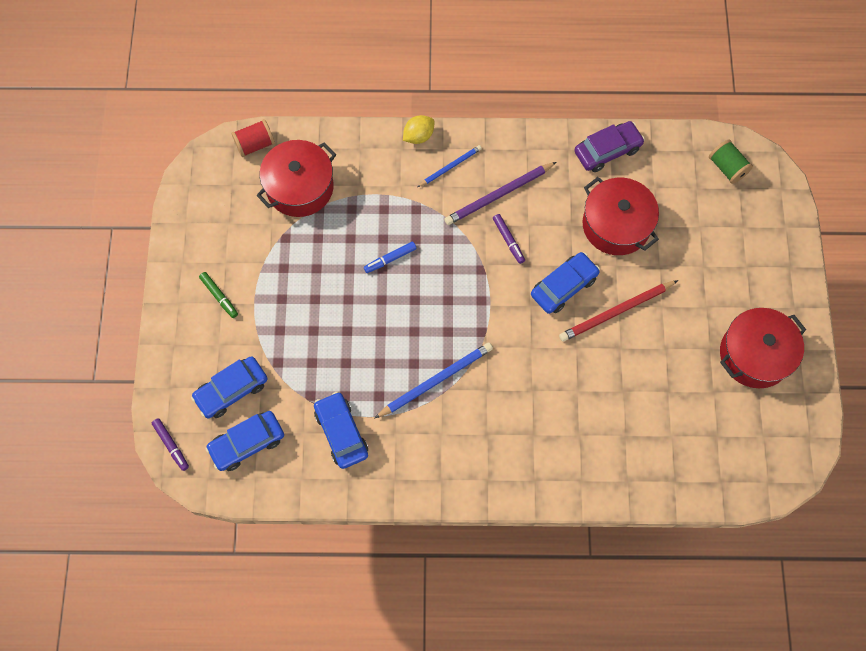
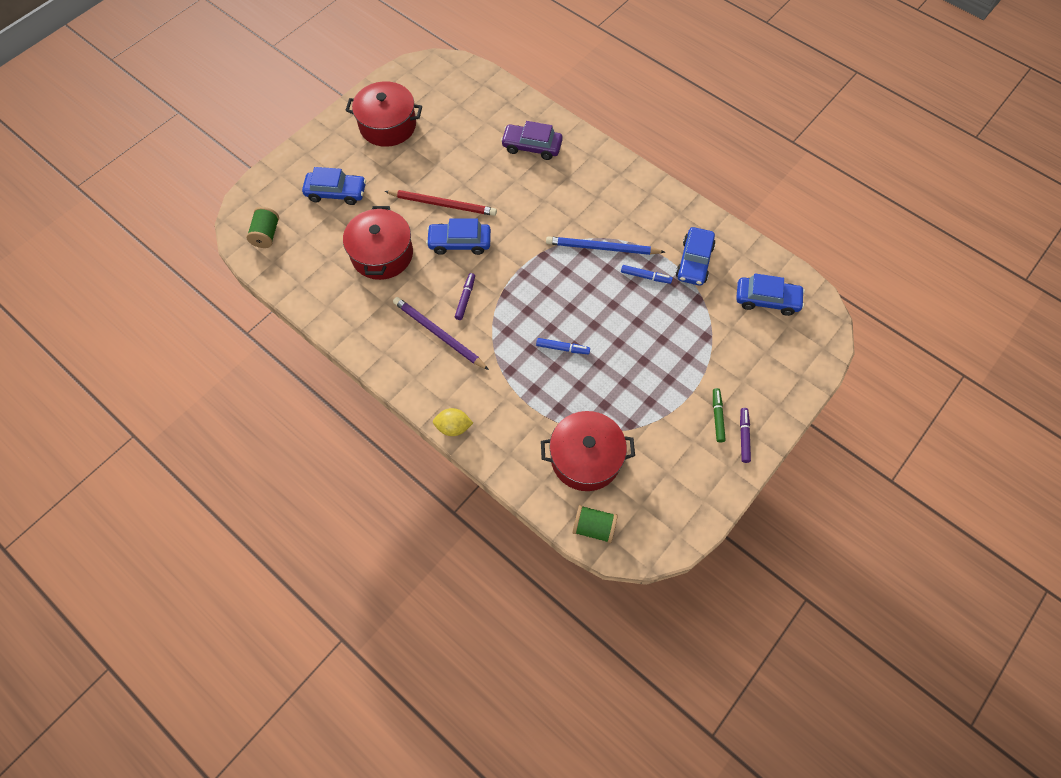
camera: 140 degrees left, 5 degrees down
purple marker [152,418,189,471] -> purple marker moved to [740,408,751,463]
blue car [191,356,268,418] -> blue car moved to [302,167,366,205]
red spool [231,119,275,157] -> green spool [572,505,618,543]
blue pencil [418,145,482,187] -> none
purple pencil [444,162,557,225] -> purple pencil turned 150 degrees counterclockwise [393,297,489,370]
purple car [574,121,645,172] -> purple car moved to [501,121,563,160]
none -> blue marker [621,265,673,284]

